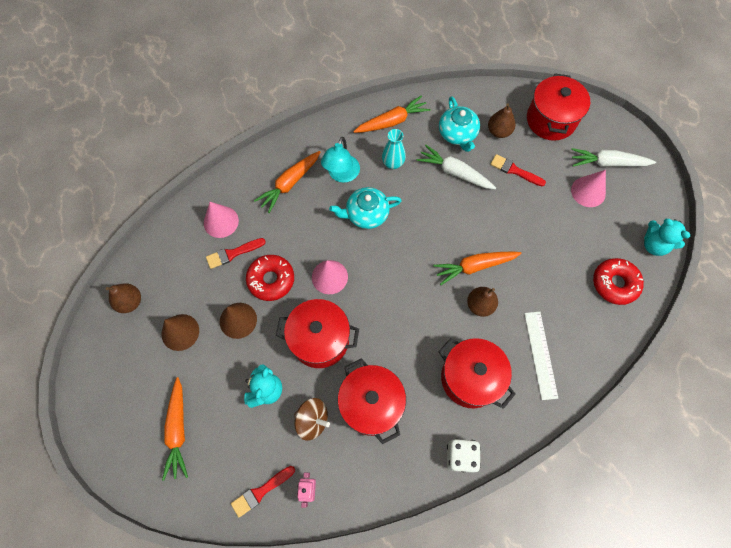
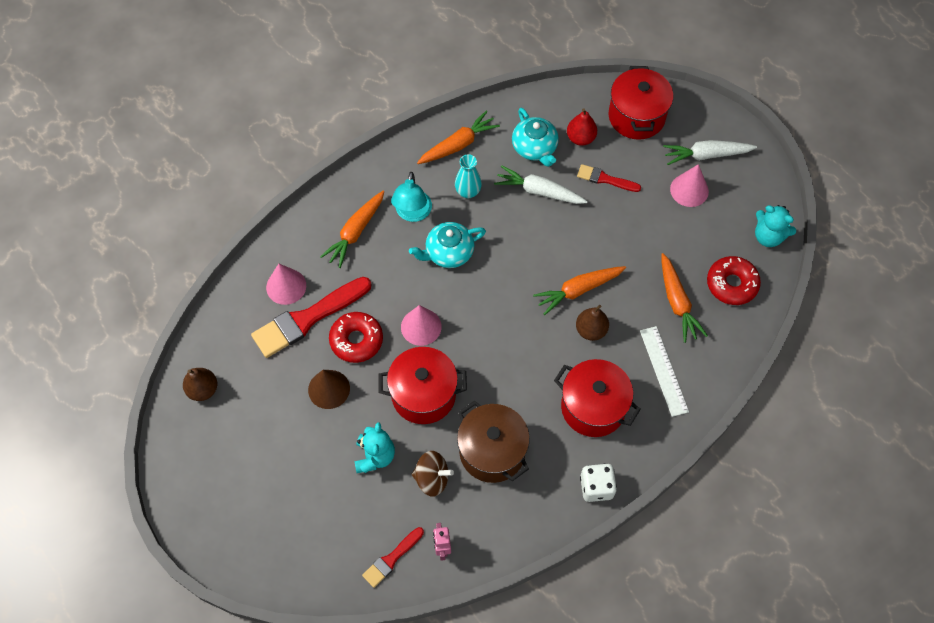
camera: 10 degrees left, 5 degrees down
brown cone [162,314,199,351] -> none
orange carrot [162,377,188,481] -> orange carrot moved to [661,253,708,343]
red brush [206,238,266,269] -> red brush [251,277,372,358], size x1.90
red pot [338,358,406,444] -> brown pot [457,400,530,483]
brown pear [488,103,516,138] -> red pear [567,108,597,146]

